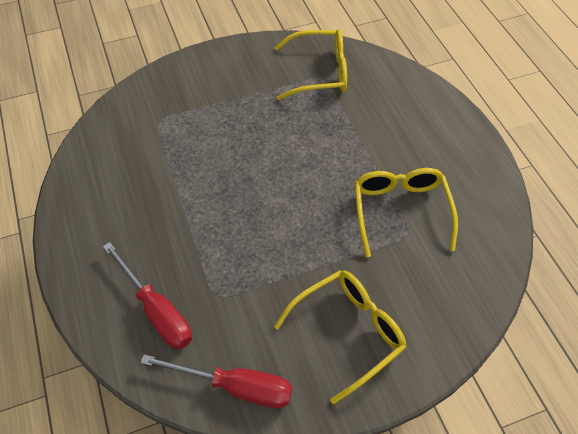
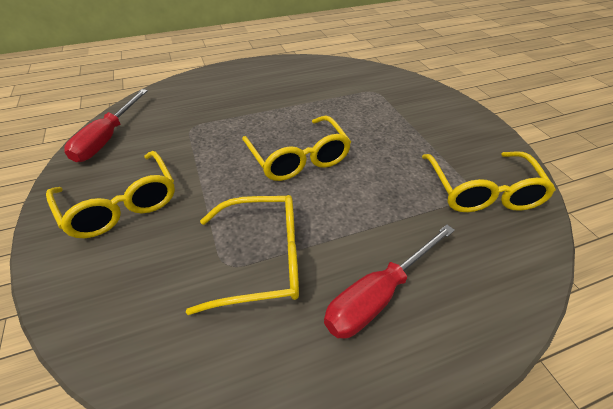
camera: 90 degrees right, 10 degrees down
red screwdriver [103,242,192,349] -> red screwdriver moved to [324,224,455,339]
none -> yellow glasses [242,115,351,181]

